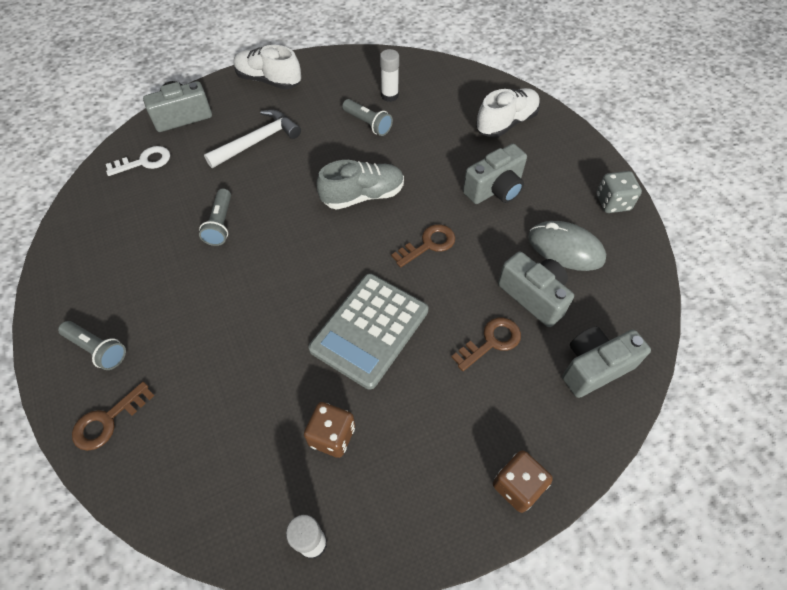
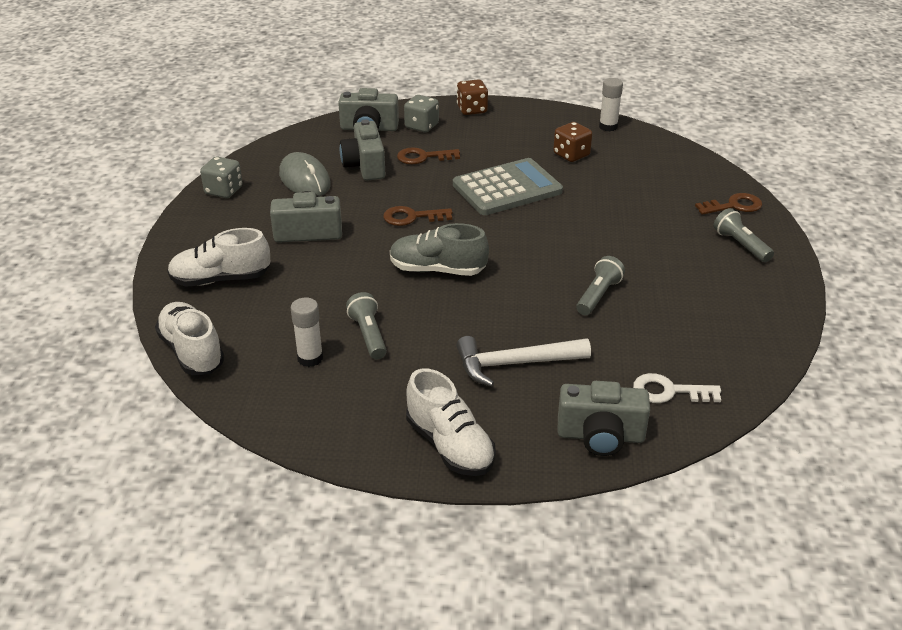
camera: 150 degrees left, 20 degrees down
none -> white shoe [155,302,225,375]
none -> grey dice [404,95,439,132]

